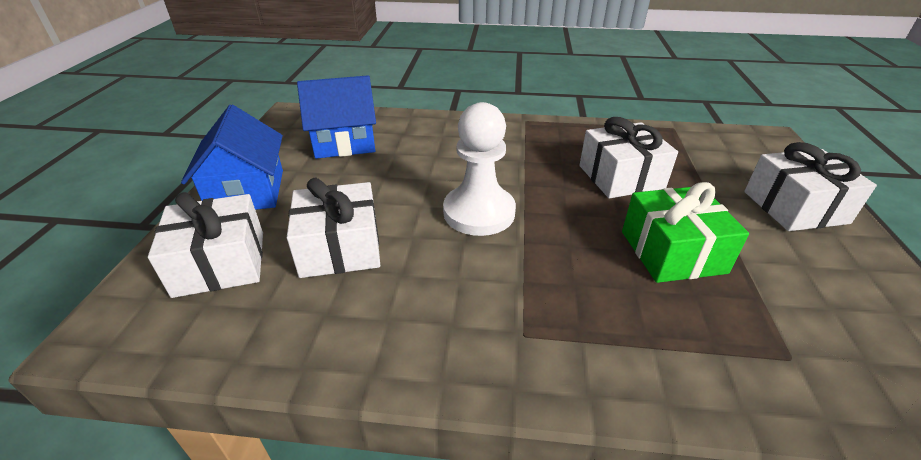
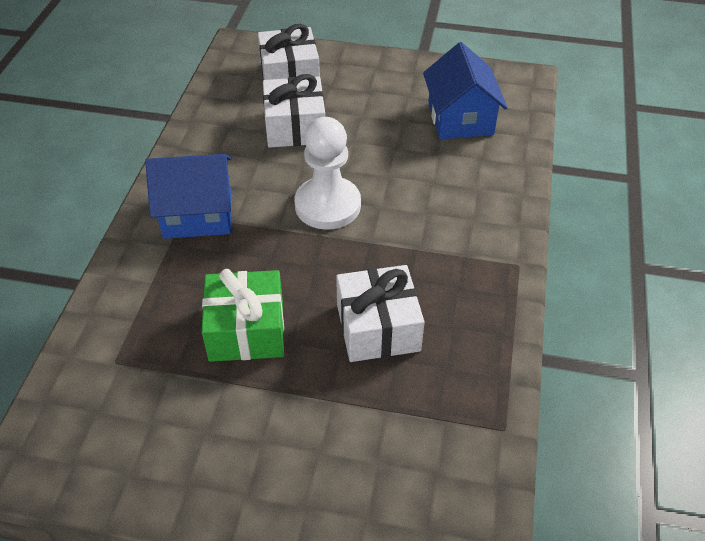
camera: 95 degrees right, 10 degrees up
blue house [181,105,283,210] -> blue house moved to [145,154,231,239]
white gift [744,142,877,231] -> none

